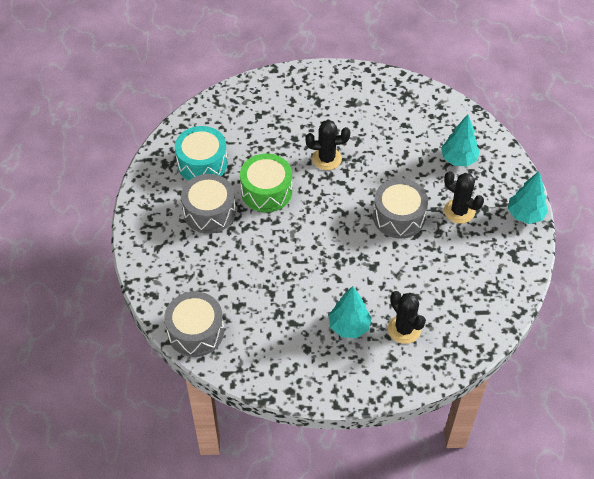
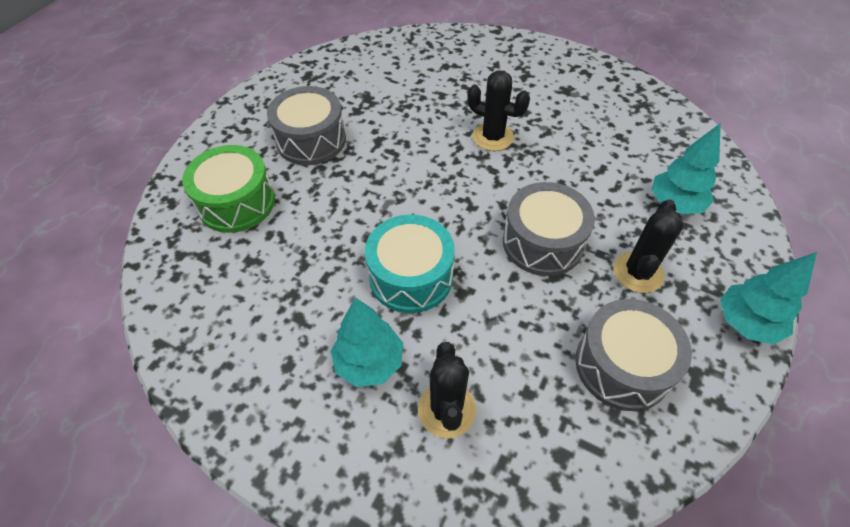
camera: 30 degrees right, 0 degrees up
grey drum [165,291,224,357] -> grey drum moved to [575,299,692,411]
turquoise drum [175,126,228,181] -> turquoise drum moved to [365,215,455,313]
green drum [240,154,292,212] -> green drum moved to [182,145,275,233]
black cactus [444,171,484,224] -> black cactus turned 45 degrees clockwise [613,199,683,293]

